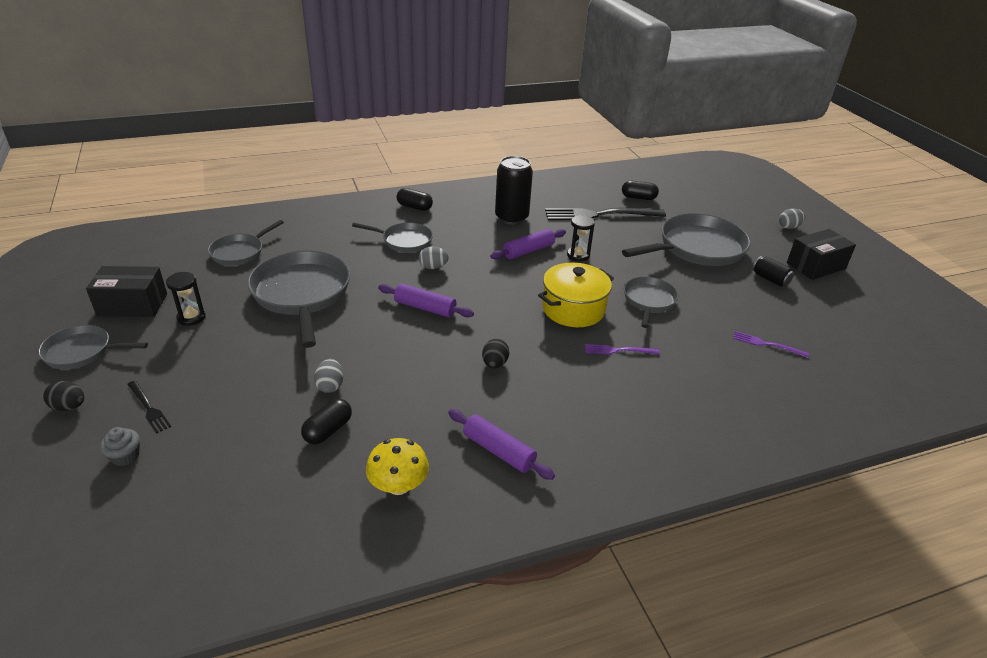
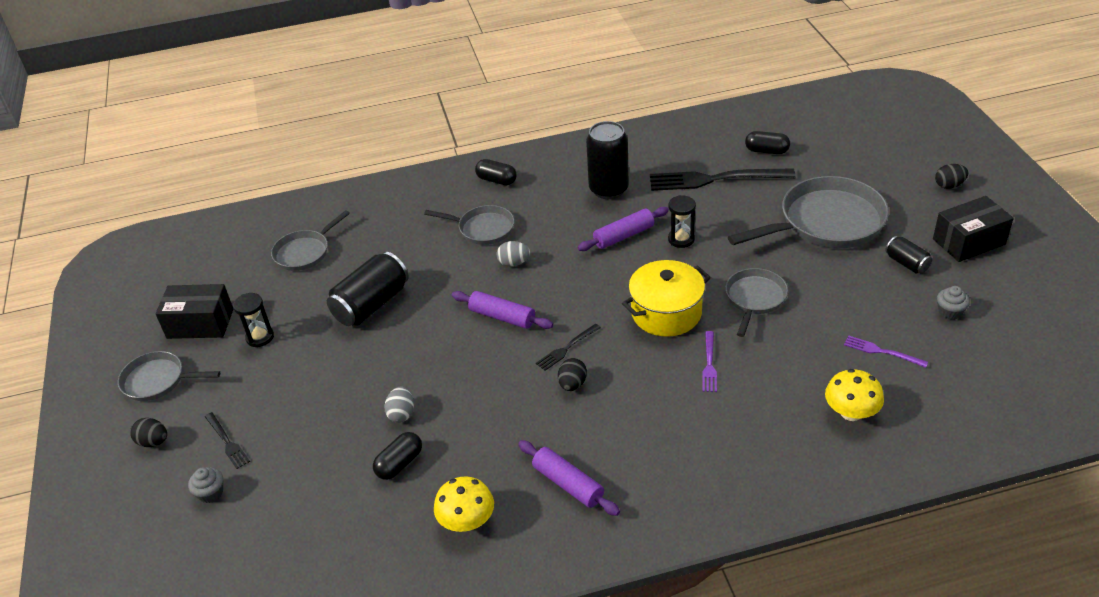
camera: 10 degrees right, 5 degrees up
grey pan [247,250,350,348] -> black can [327,252,408,326]
purple fork [585,344,660,354] -> purple fork turned 90 degrees counterclockwise [702,331,717,392]
grey egg [779,209,806,229] -> black egg [935,164,968,189]
none -> black fork [536,324,601,371]
none -> yellow mushroom [825,369,884,421]
none -> grey cupcake [937,286,970,320]

